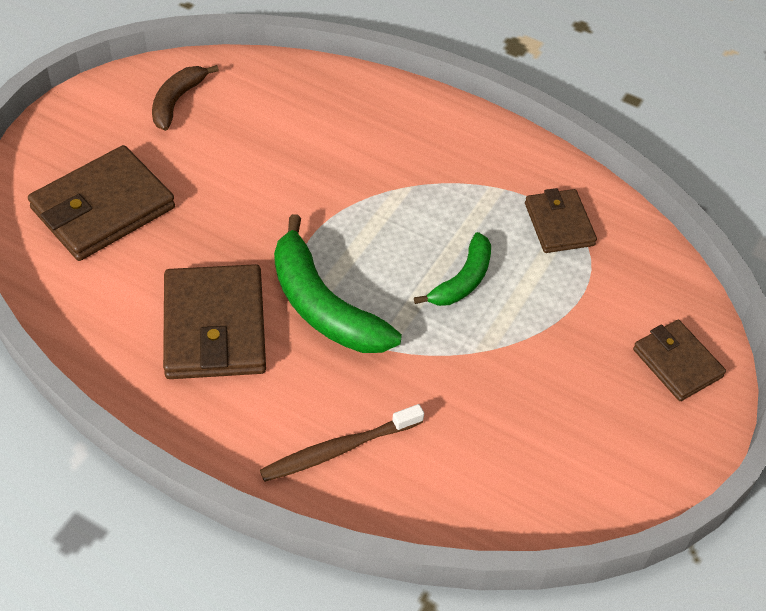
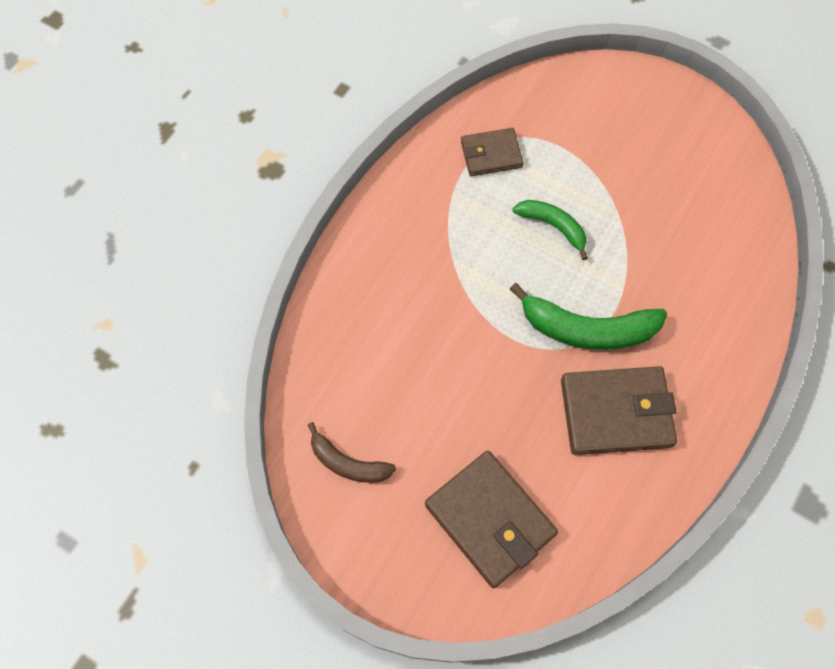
camera: 85 degrees left, 15 degrees up
brown toothbrush [260,404,424,482] -> none
green banana [274,214,402,353] -> green banana turned 45 degrees clockwise [510,283,667,350]
brown wallet [633,320,726,401] -> none

